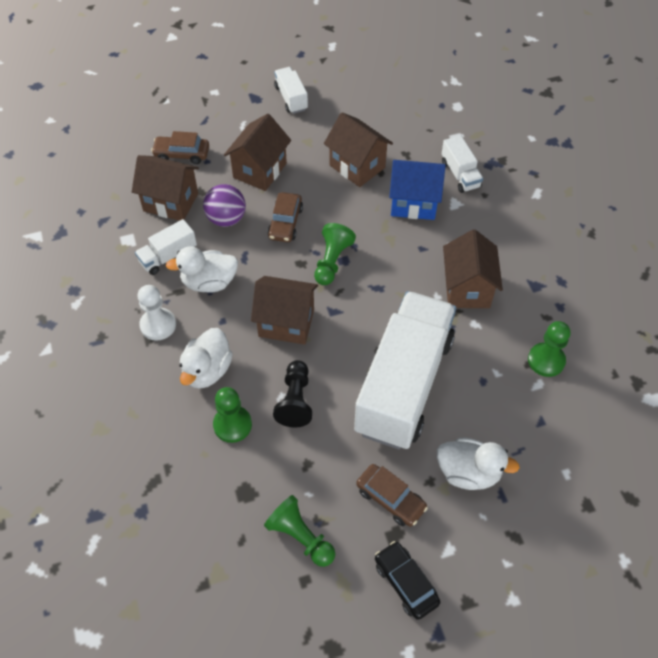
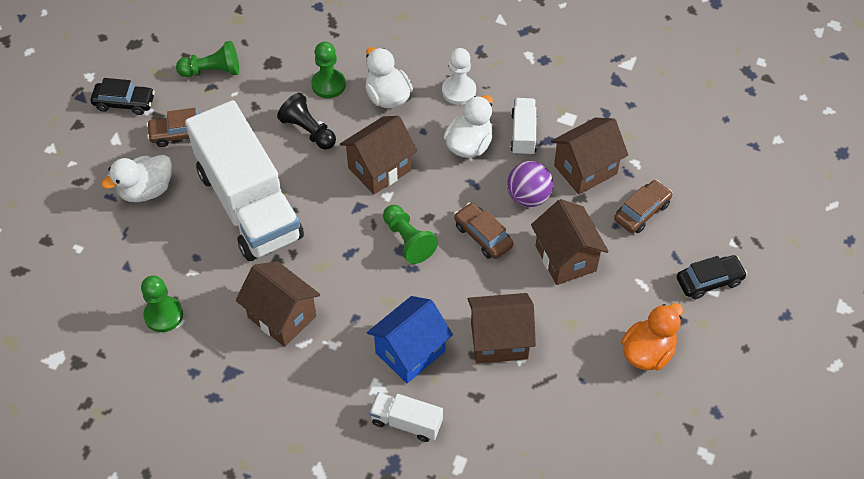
camera: 130 degrees right, 0 degrees up
white truck [274,67,308,114] -> orange duck [621,303,683,370]
none -> black car [677,255,747,299]

